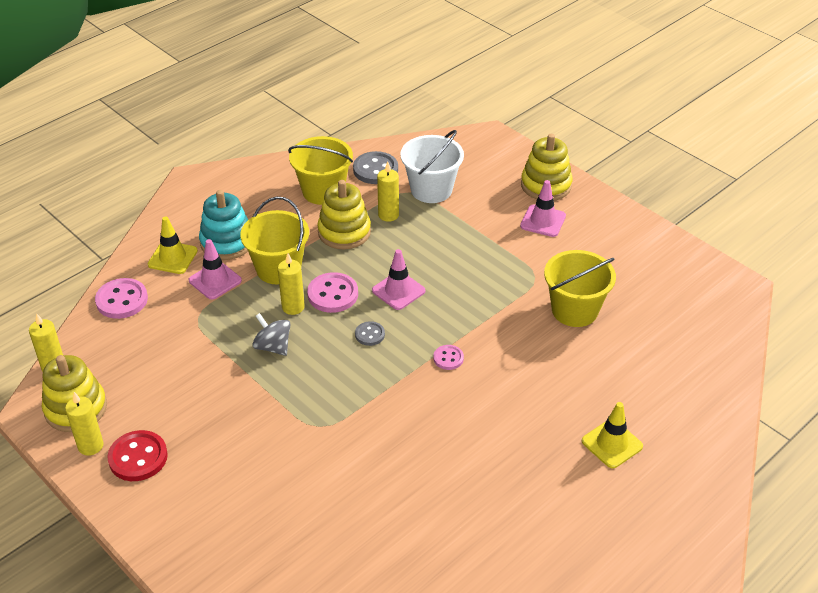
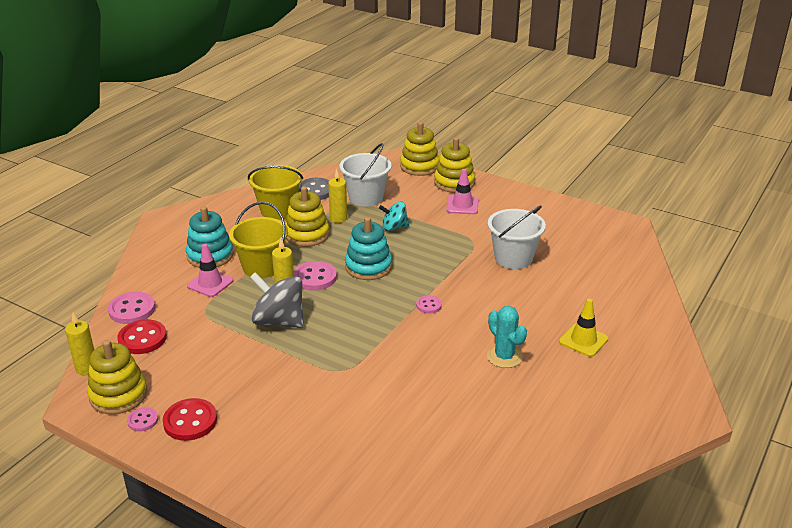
camera: 15 degrees left, 10 degrees down
yellow candle [65,392,103,456] -> pink button [127,407,158,431]
yellow traffic cone [148,216,198,274] -> none
grey spinning top [252,313,291,356] -> grey spinning top [250,272,304,328], size x1.67
grey button [355,321,385,346] -> none
pink traffic cone [372,249,426,310] -> turquoise stacking toy [345,217,392,280]
yellow bucket [544,250,616,327] -> white bucket [488,205,546,269]
none -> red button [117,319,167,354]
none -> turquoise spinning top [379,202,409,231]
none -> yellow stacking toy [400,122,439,176]
none -> turquoise cactus [487,306,527,368]

